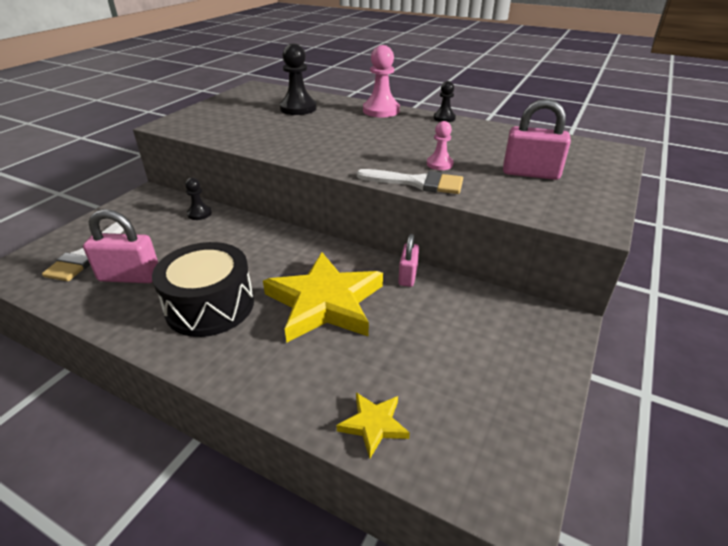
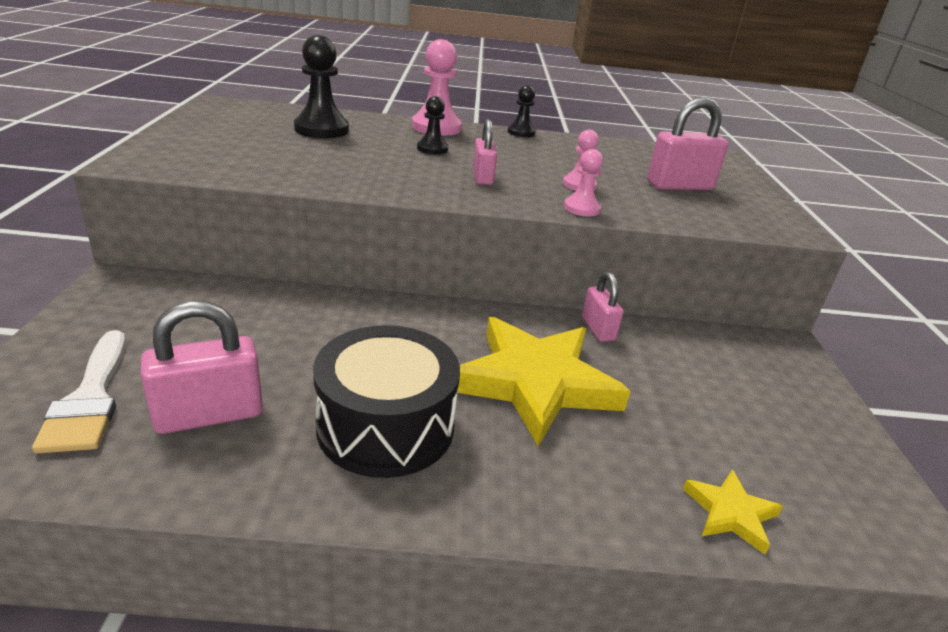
camera: 30 degrees left, 5 degrees down
black pawn [185,177,212,220] -> black pawn moved to [417,96,448,155]
white brush [356,169,463,194] -> pink pawn [564,149,603,216]
none -> pink padlock [473,119,497,185]

